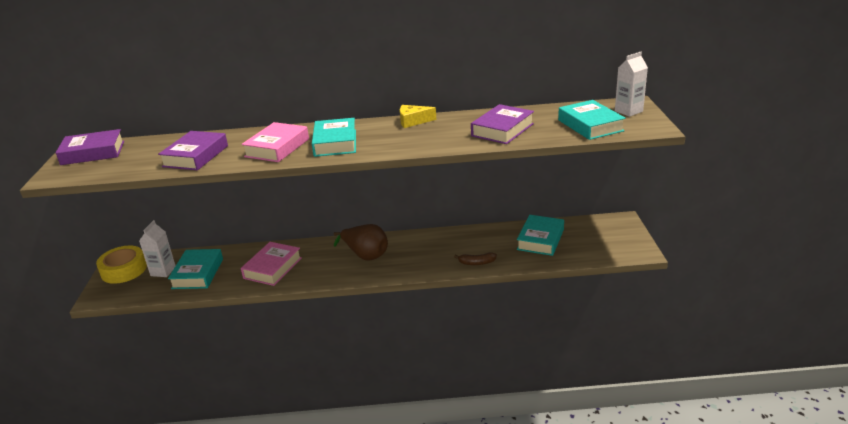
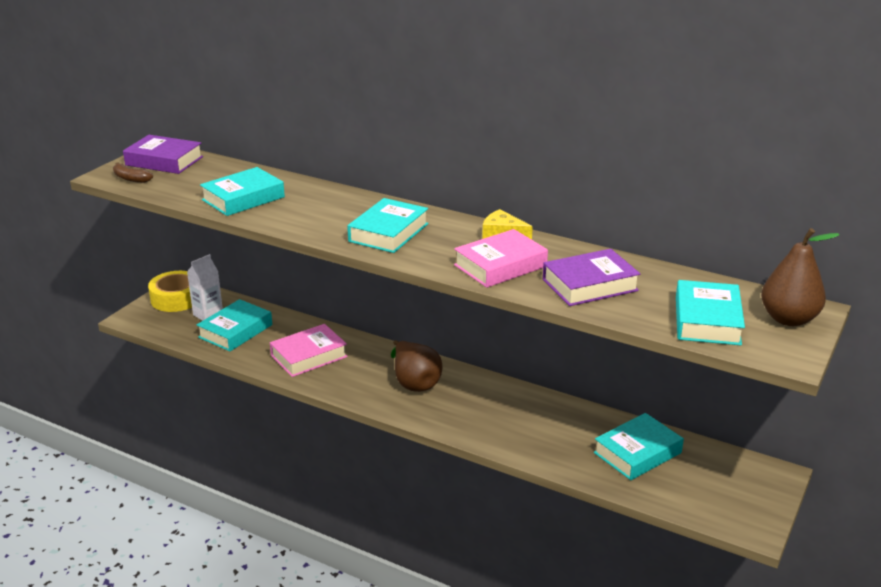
camera: 30 degrees right, 0 degrees up
purple book [158,131,228,170] -> turquoise book [200,167,285,216]
pink book [242,122,309,162] -> pink book moved to [454,229,548,288]
brown banana [454,252,497,265] -> brown banana moved to [113,163,153,183]
white carton [615,52,648,117] -> brown pear [761,228,839,326]

